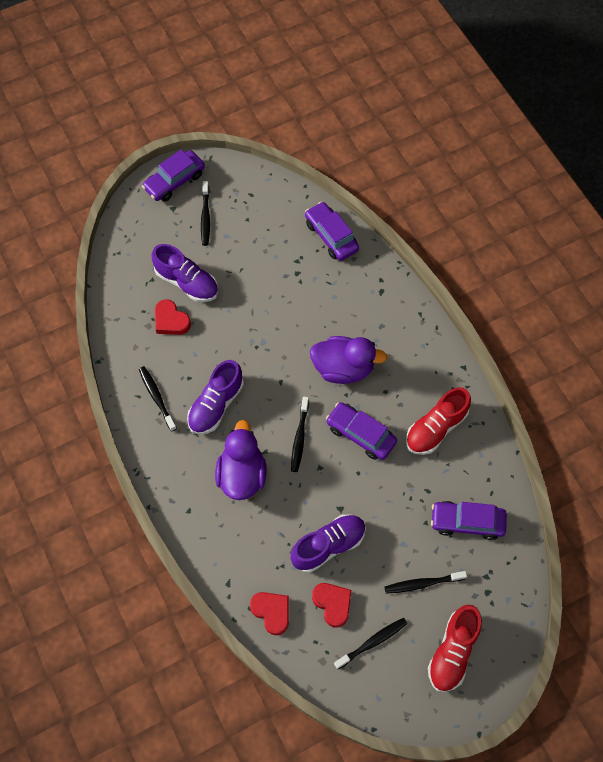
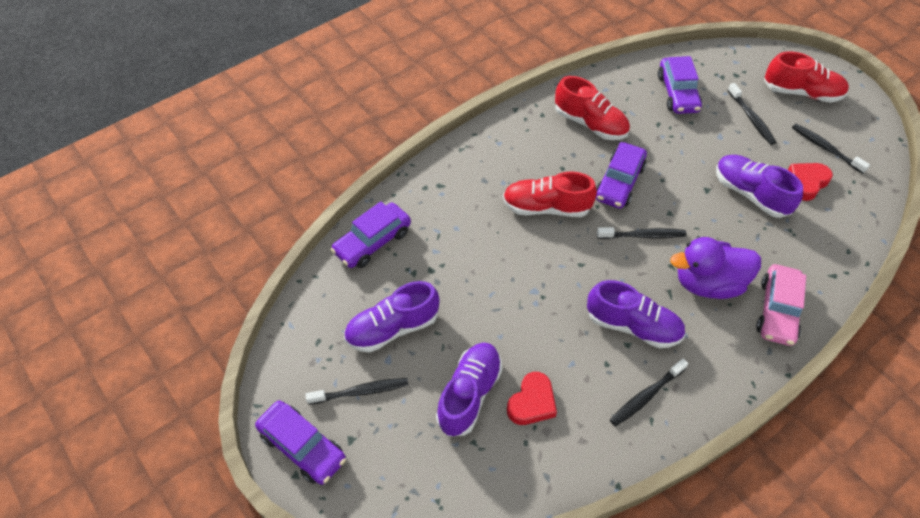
camera: 100 degrees left, 10 degrees down
red heart [250,592,289,635] -> none
purple duck [310,336,387,384] -> red shoe [503,172,597,217]
none -> purple shoe [344,281,440,353]
none -> pink car [756,264,806,346]

